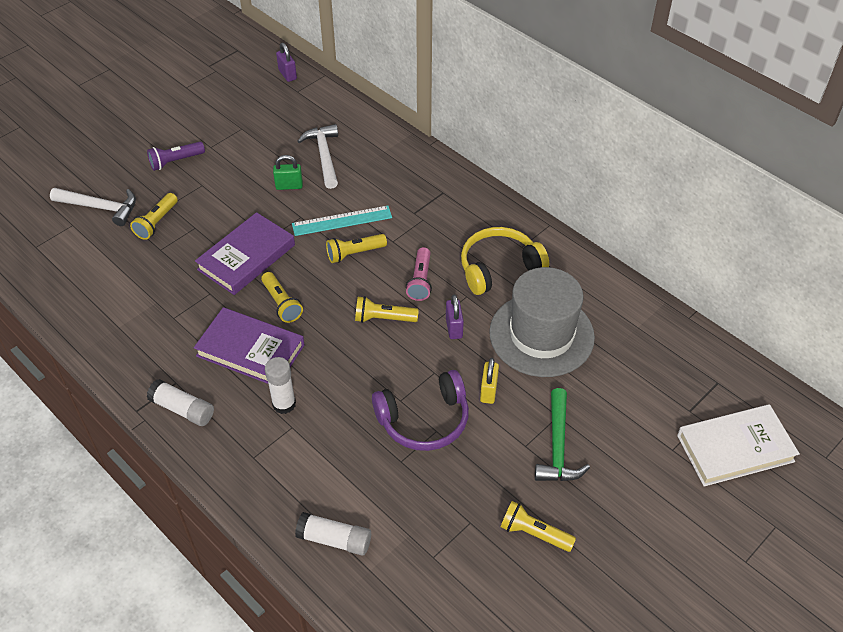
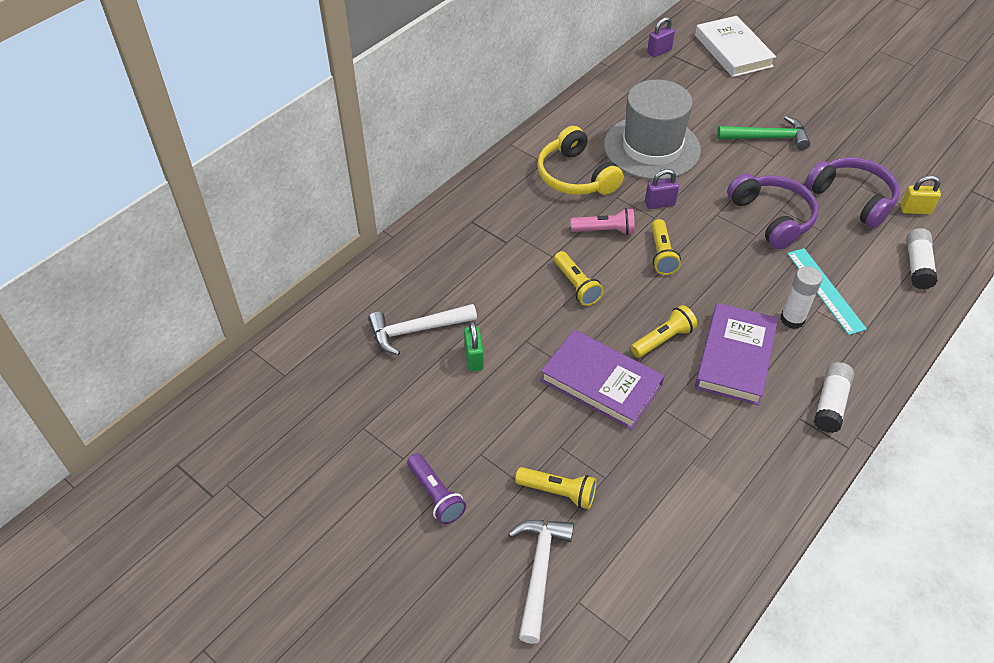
camera: 95 degrees left, 0 degrees up
purple padlock [276,43,297,82] -> purple padlock moved to [647,17,675,57]
turquoise ruler [292,206,392,236] -> turquoise ruler moved to [787,248,867,335]
yellow padlock [480,358,499,404] -> yellow padlock moved to [900,175,941,214]
yellow flashlight [501,501,576,552] -> none
none -> purple headphones [805,157,899,228]

